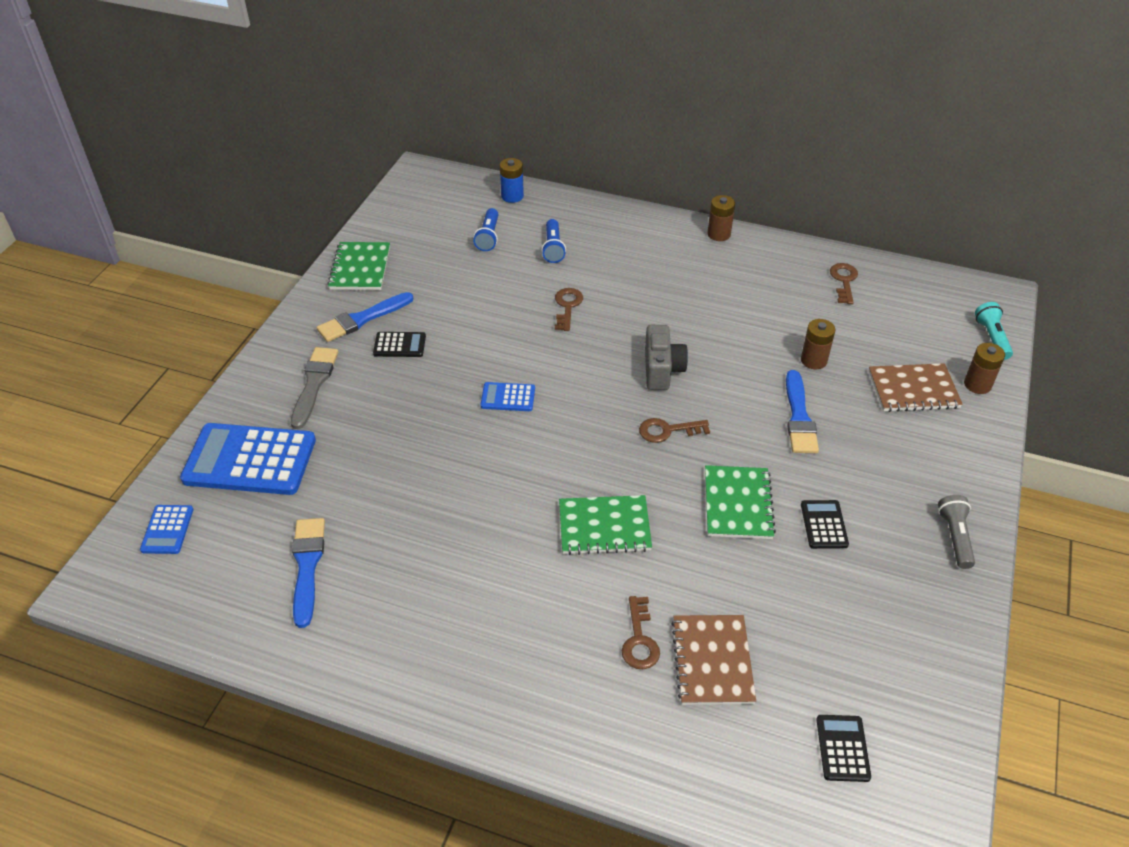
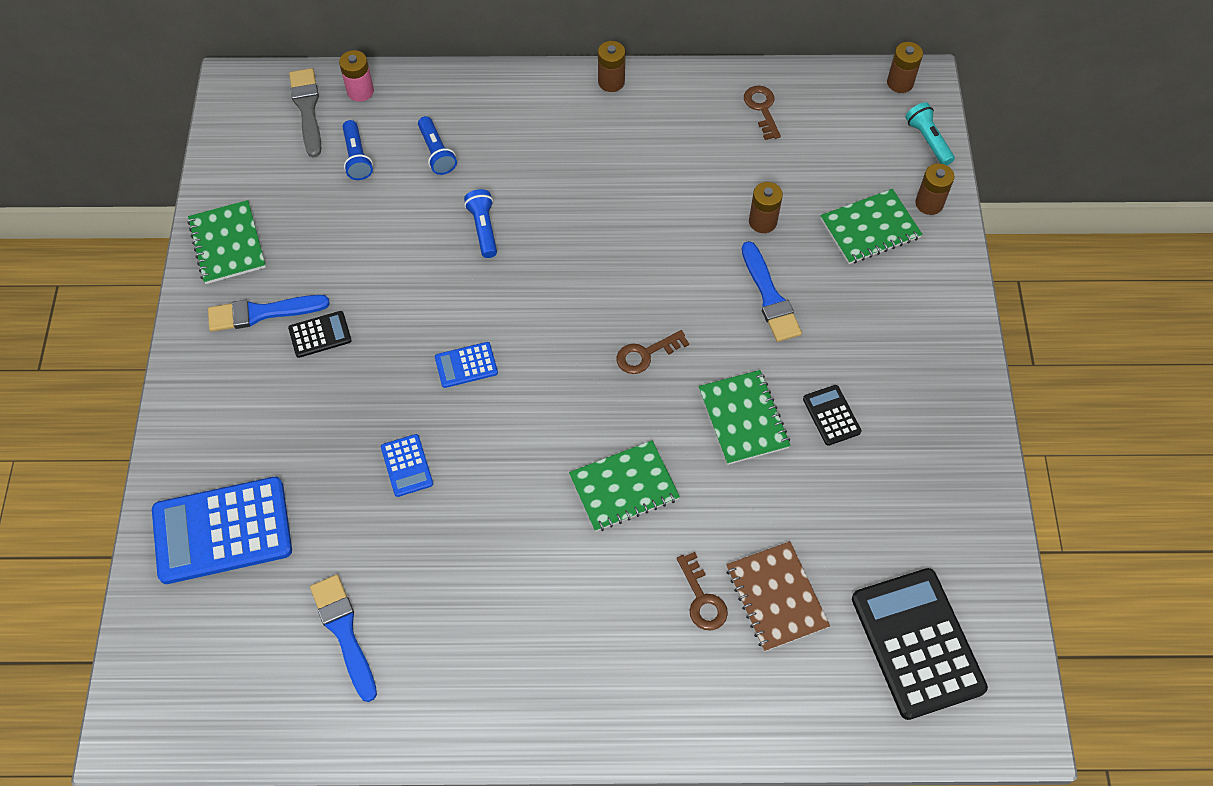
camera: 20 degrees left, 15 degrees up
blue calculator [140,505,193,554] -> blue calculator moved to [381,434,433,497]
grey brush [291,347,338,429] -> grey brush moved to [289,68,321,158]
blue brush [316,292,413,342] -> blue brush turned 45 degrees clockwise [208,295,330,332]
blue battery [500,158,524,203] -> pink battery [339,50,374,102]
brown key [555,288,583,331] -> blue flashlight [464,189,497,258]
grey camera [645,325,688,390] -> none
black calculator [816,715,871,782] -> black calculator [852,568,988,720], size x2.13
brown notebook [869,363,963,412] -> green notebook [821,189,923,264]
grey flashlight [938,495,975,569] -> none
none -> brown battery [887,42,923,93]

